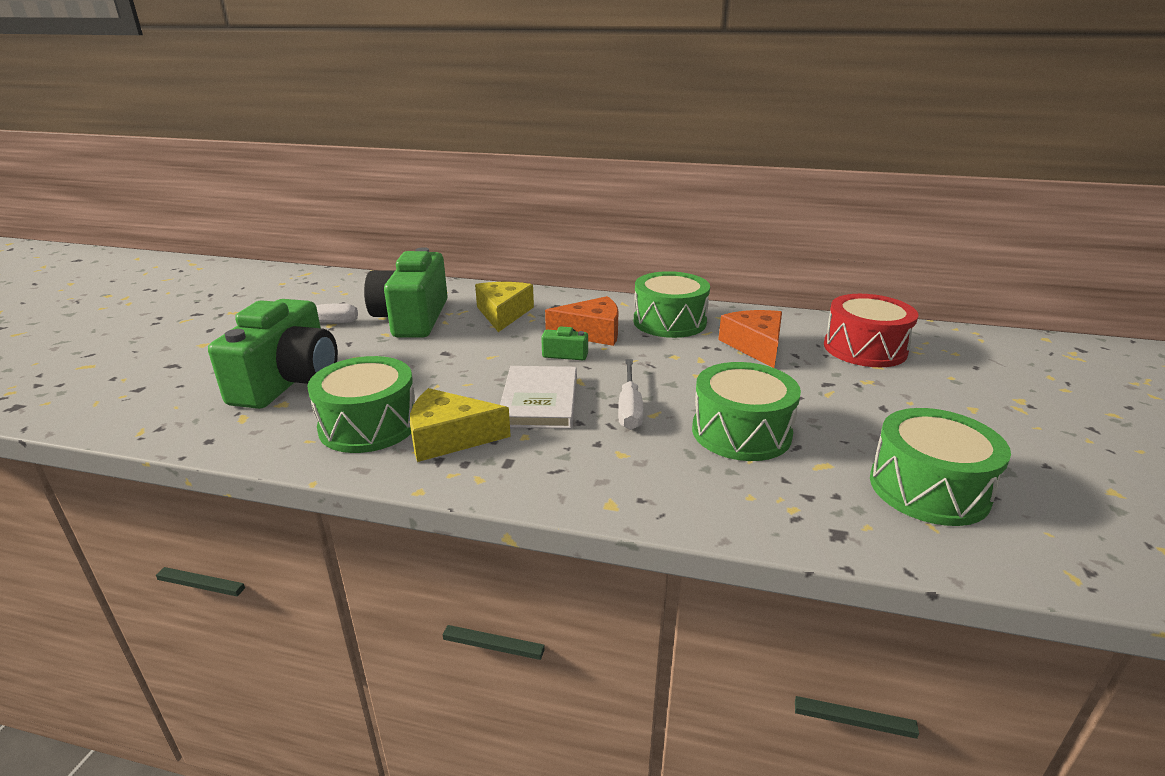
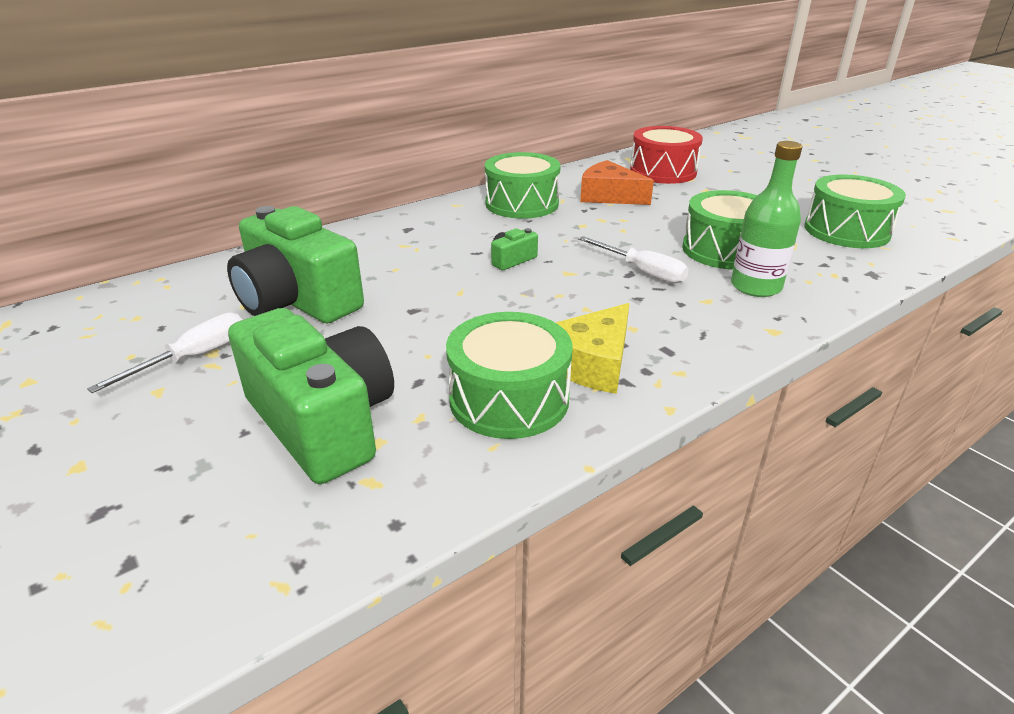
camera: 50 degrees left, 5 degrees up
yellow cheese [475,282,534,332] -> none
white book [500,366,577,429] -> none
orange cheese [545,296,619,346] -> none
none -> green bottle [731,141,802,297]

